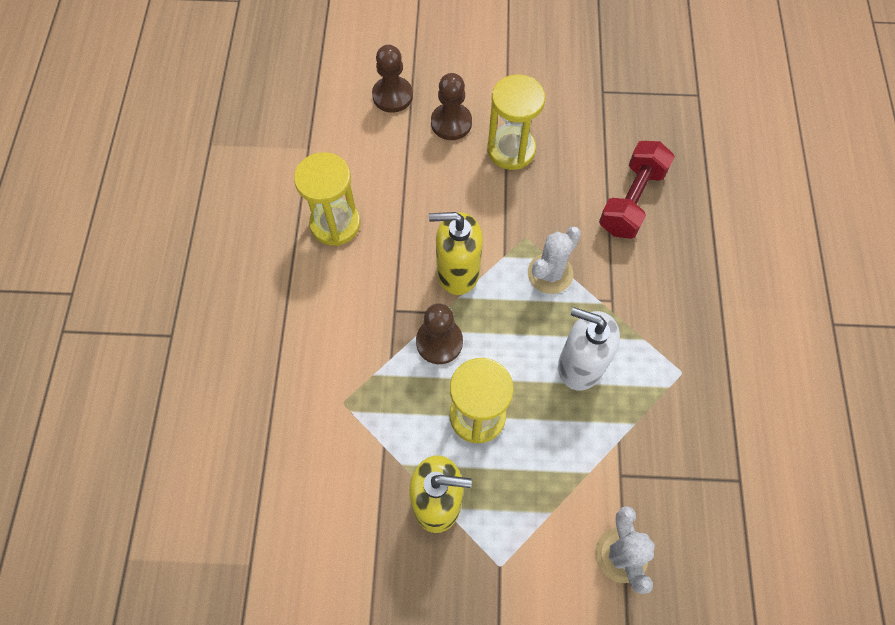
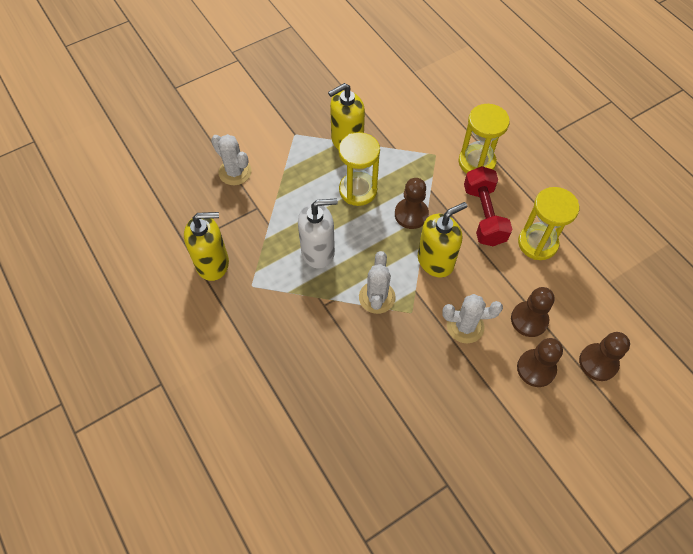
camera: 145 degrees right, 5 degrees down
yellow hourglass [487,75,545,170] -> yellow hourglass moved to [459,104,510,173]
red dumbbell [599,141,675,239] -> red dumbbell moved to [464,166,513,246]
none -> yellow soap dispenser [184,212,229,281]
none -> white cactus [442,294,503,343]
none -> brown pawn [511,287,555,337]

